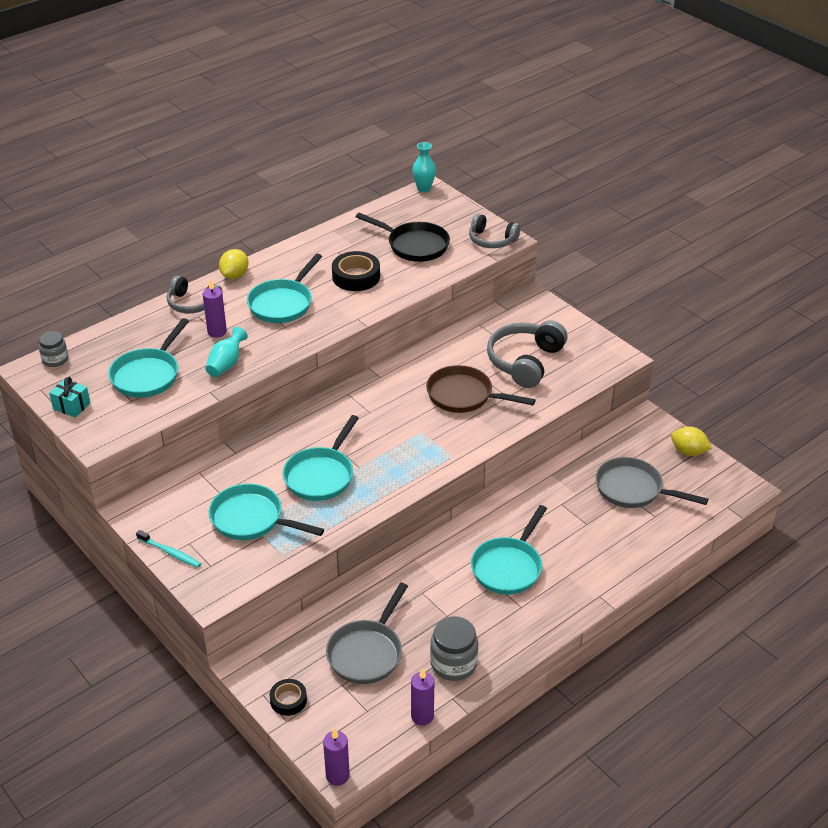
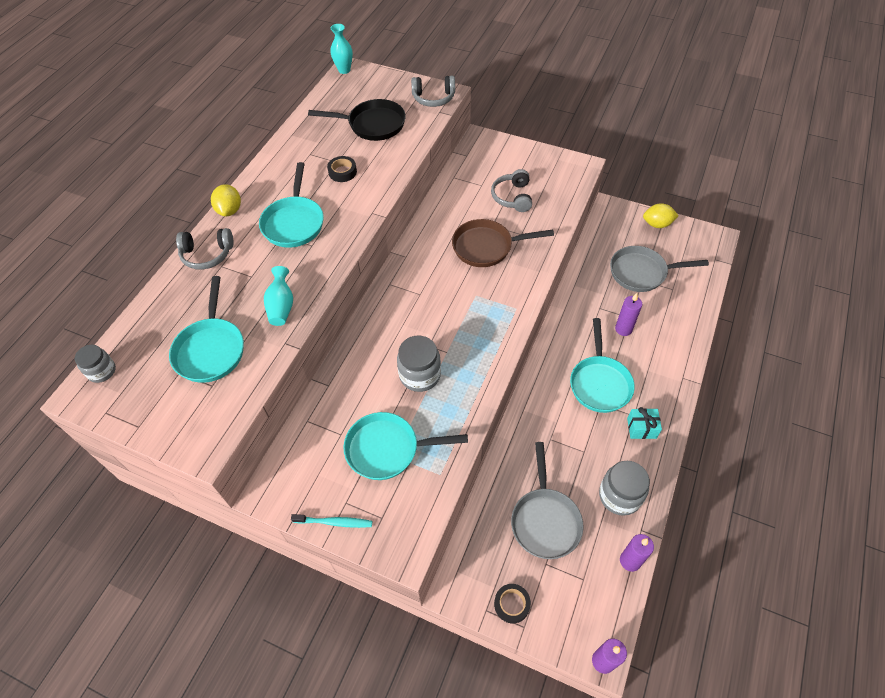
camera: 25 degrees left, 15 degrees up
turquoise gift [49,377,91,418] -> turquoise gift moved to [627,407,662,439]
purple candle [203,279,227,338] -> purple candle moved to [615,293,642,336]
turquoise pan [283,415,359,501] -> grey jar [397,336,441,392]
black tape [332,251,380,291] -> black tape [327,156,357,182], size x0.62
grey headphones [487,320,567,388] -> grey headphones [491,169,532,212], size x0.64

